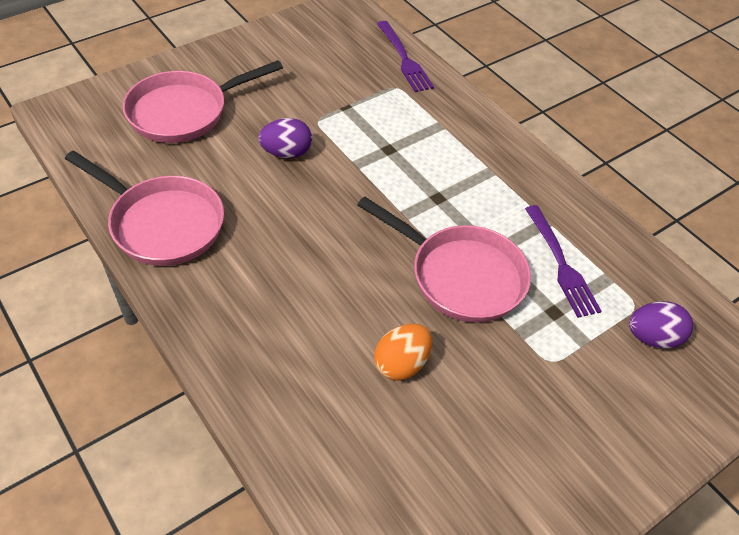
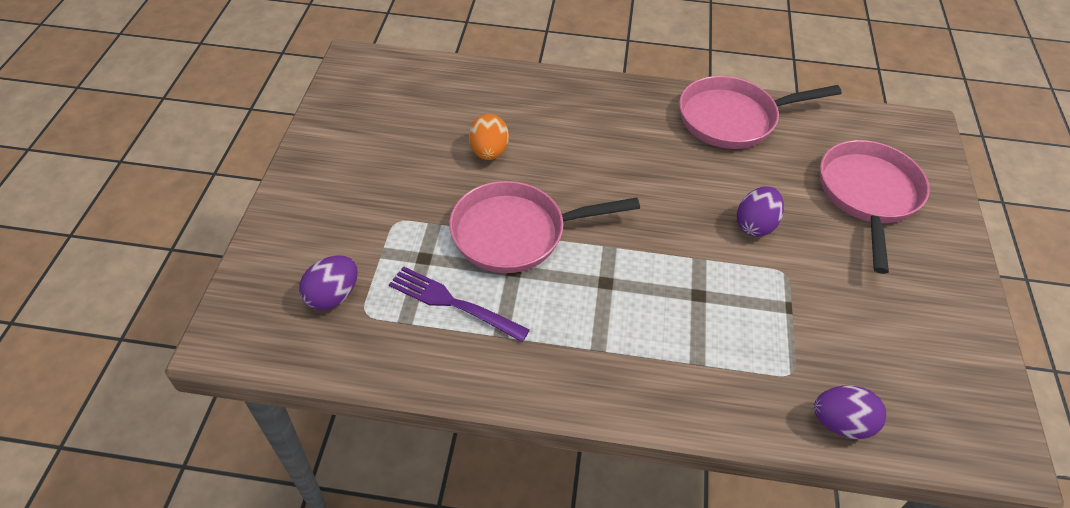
camera: 135 degrees right, 0 degrees up
purple fork [377,21,434,92] -> purple egg [814,385,886,439]

